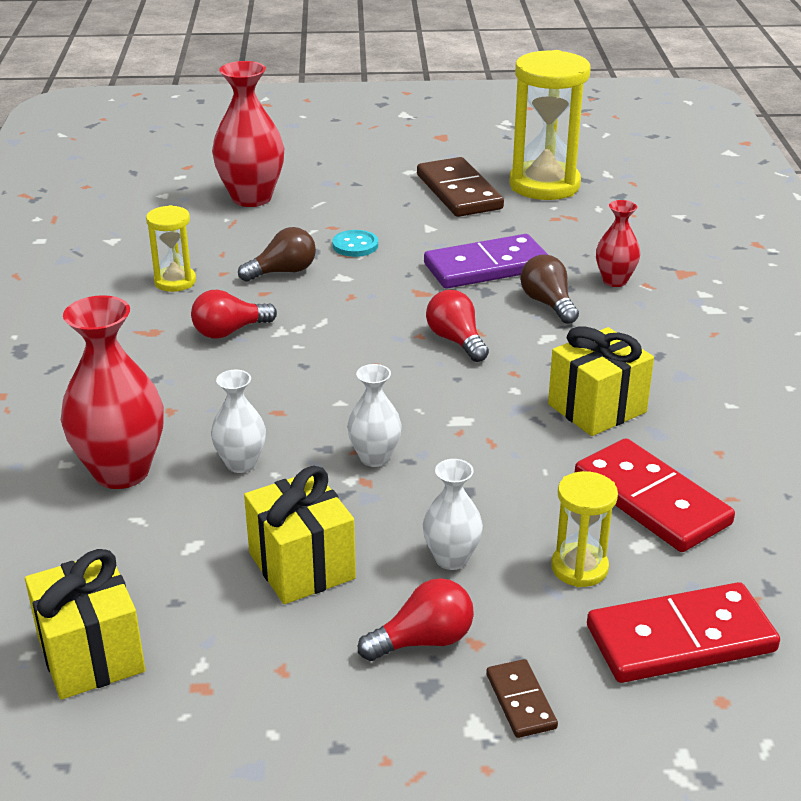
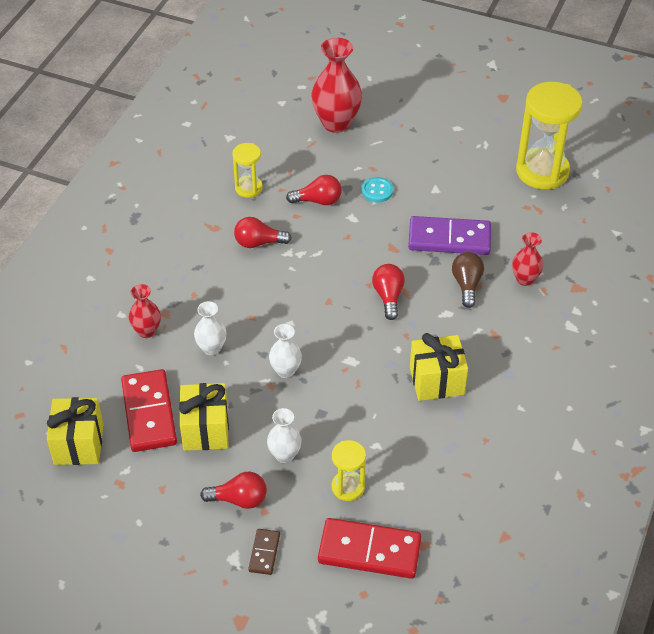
camera: 25 degrees right, 15 degrees up
red vase [61,295,163,489] -> red vase [129,284,161,338], size x0.55
brown light bulb [238,227,316,282] -> red light bulb [286,175,342,205]
brown domino [417,157,504,217] -> none
red domino [575,438,735,552] -> red domino moved to [121,369,177,452]

